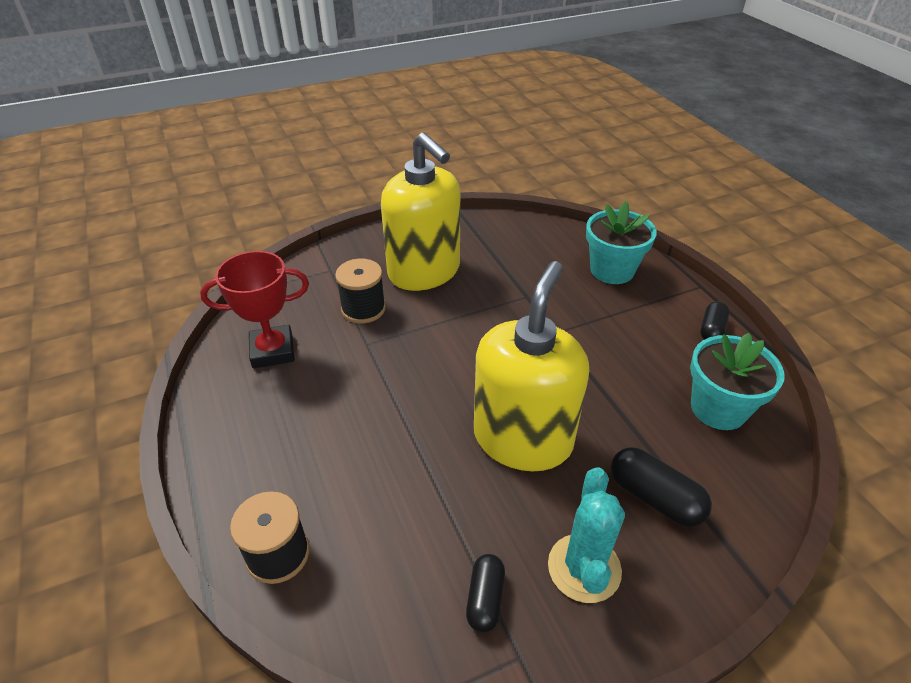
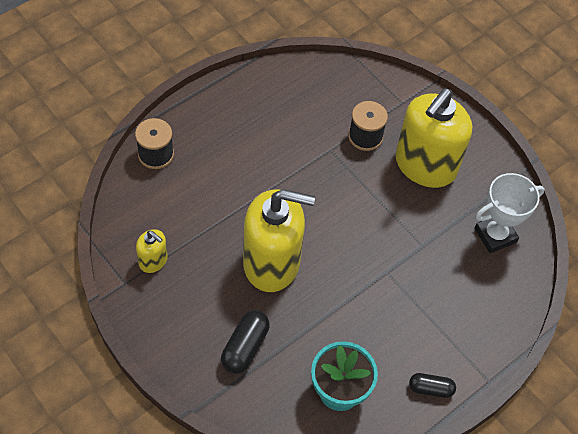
camera: 70 degrees right, 15 degrees up
red trophy [200,251,309,368] -> none
black capsule [466,554,505,633] -> yellow soap dispenser [136,229,168,273]
turquoise cactus [548,467,625,603] -> none
turquoise flower pot [586,201,657,284] -> none
none -> white trophy [475,173,545,253]

